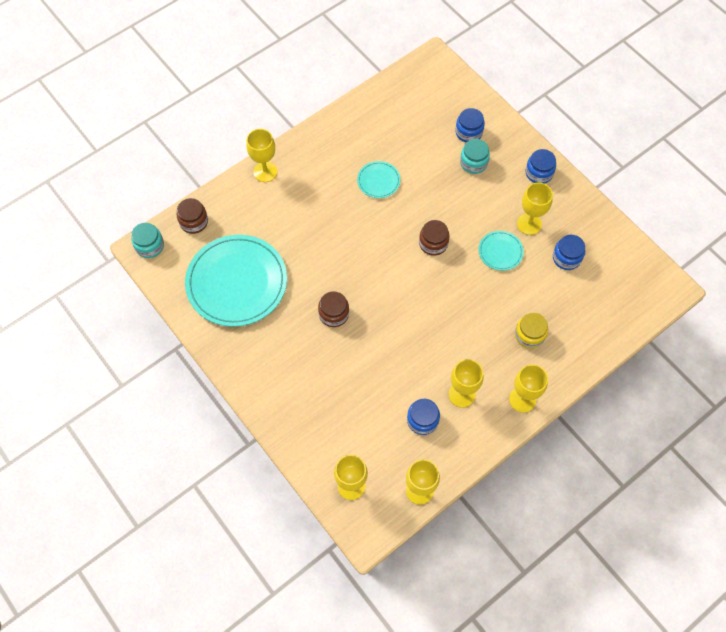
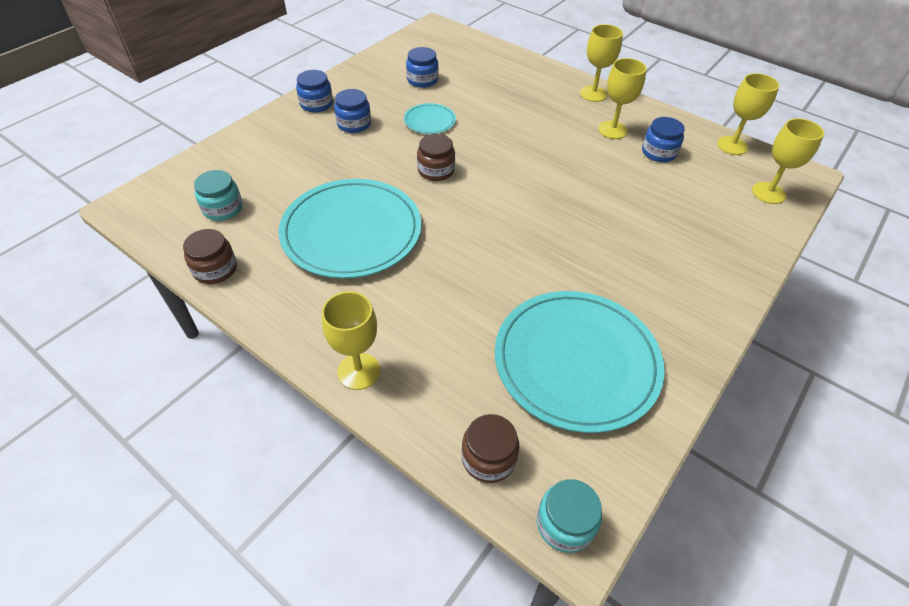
camera: 105 degrees left, 15 degrees down
brown jar [318,291,349,327] -> brown jar moved to [183,229,237,284]
turquoise plate [357,161,401,198] -> turquoise plate [278,179,421,279], size x2.23
blue jar [456,108,485,143] -> blue jar moved to [334,89,371,133]
turquoise jar [460,139,490,174] -> turquoise jar moved to [194,170,243,221]
yellow jar [515,313,548,349] -> none
yellow goblet [517,182,553,235] -> none

